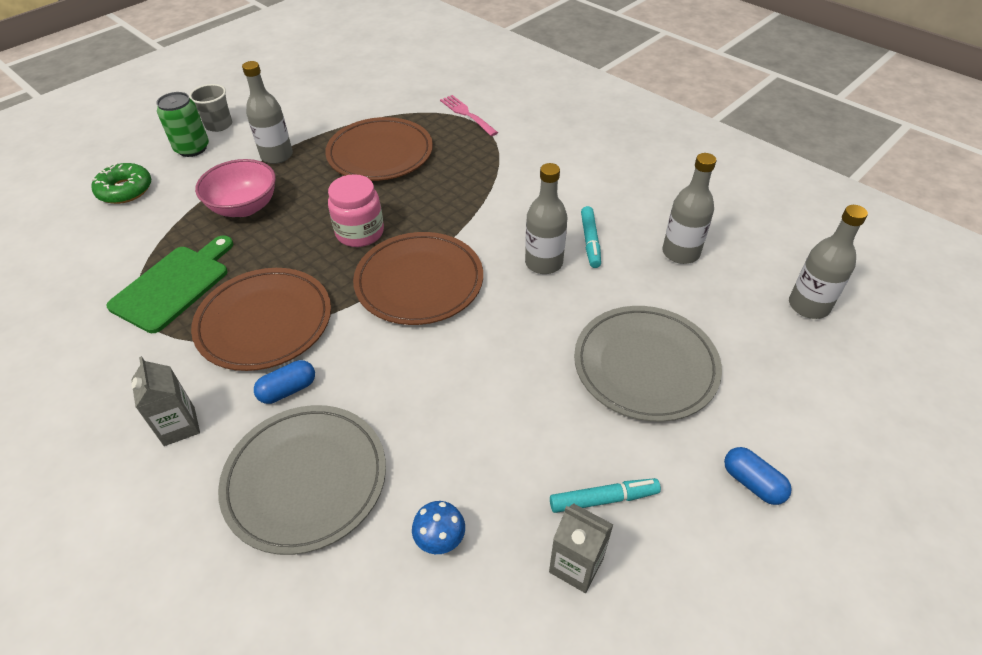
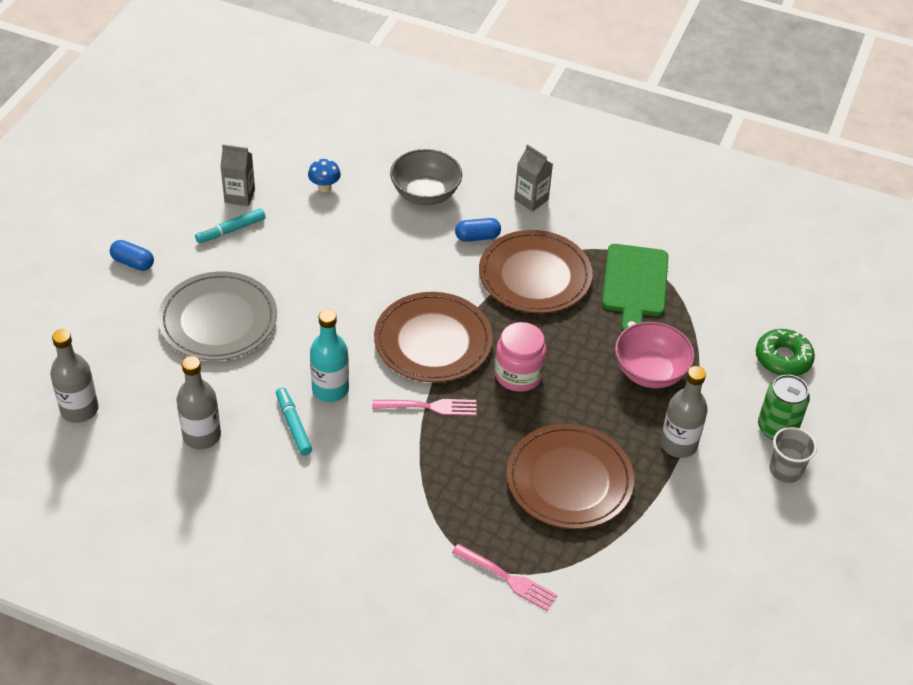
camera: 155 degrees right, 0 degrees up
grey plate [218,405,386,555] -> grey bowl [390,149,462,205]
blue capsule [254,360,315,404] -> blue capsule turned 45 degrees clockwise [455,218,501,242]
grey bottle [525,163,567,274] -> turquoise bottle [310,309,349,402]
none -> pink fork [372,399,476,416]

